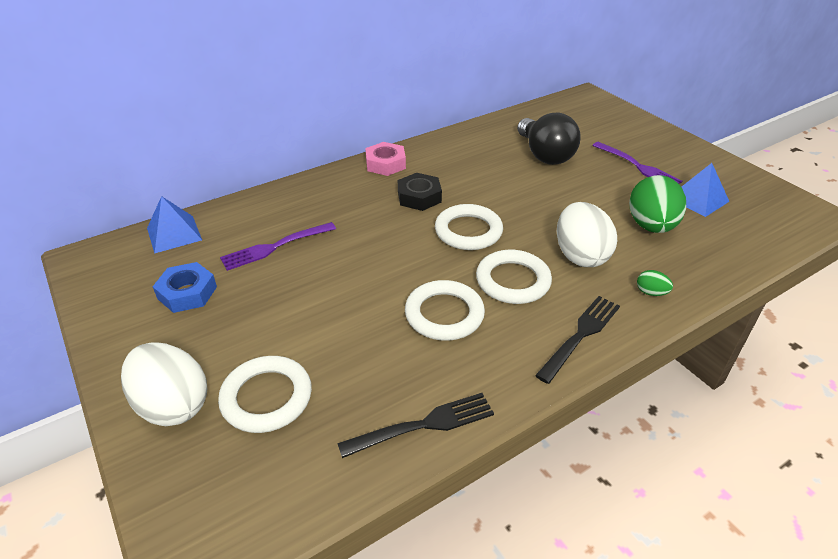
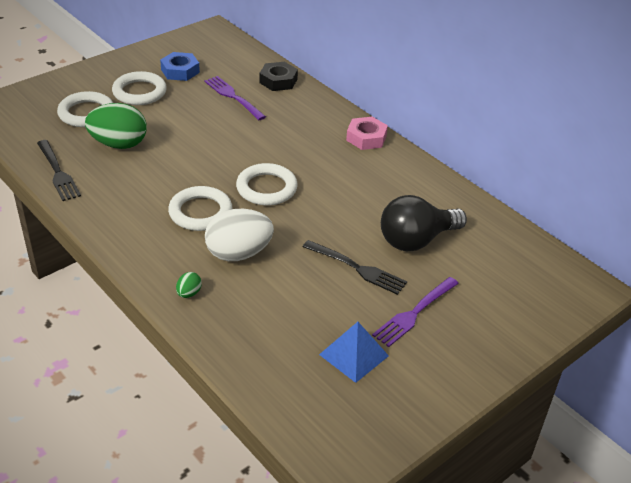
camera: 80 degrees right, 0 degrees up
white egg [121,342,207,426] -> none
blue pyramid [147,196,202,254] -> none
black nut [398,173,442,211] -> black nut moved to [259,62,298,91]
white ring [405,280,485,341] -> white ring moved to [112,71,167,105]
black fork [535,296,620,384] -> black fork moved to [303,240,407,295]
green egg [629,175,686,233] -> green egg moved to [85,103,147,149]

